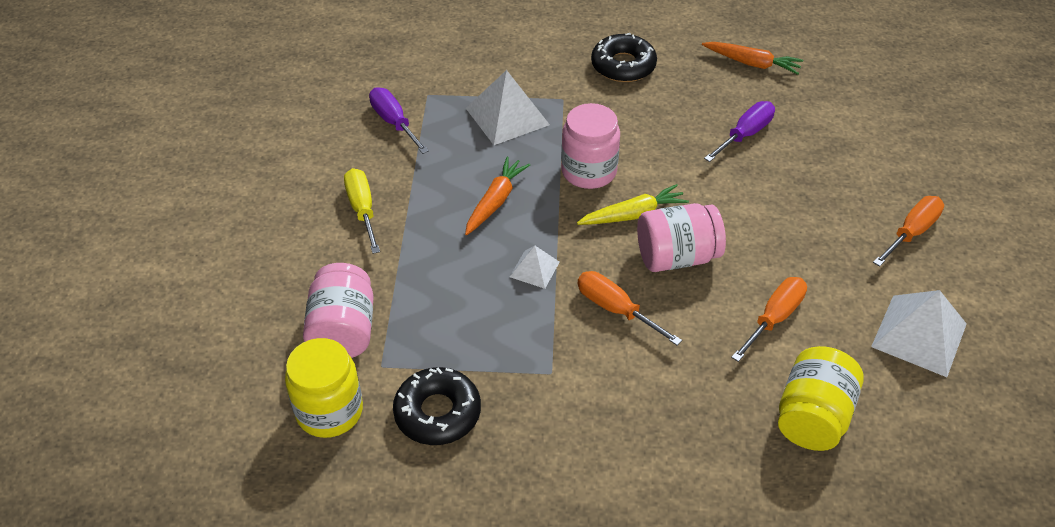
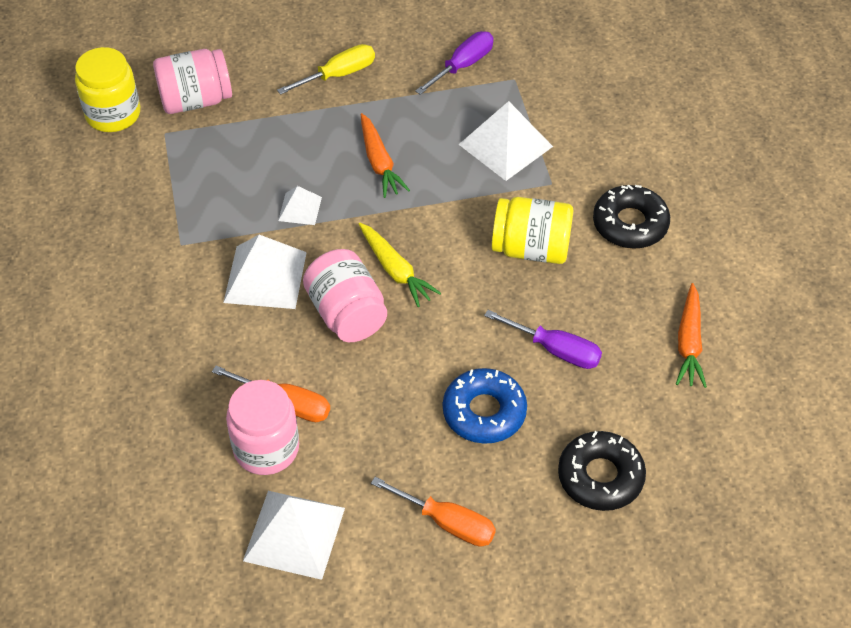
camera: 75 degrees right, 5 degrees up
black donut [393,367,481,445] -> black donut moved to [558,431,646,511]
orange carrot [465,156,530,235] -> orange carrot turned 60 degrees clockwise [361,113,410,198]
pink jar [561,103,620,189] -> pink jar moved to [226,380,299,475]
orange screwdriver [578,271,682,346] -> white pyramid [223,235,307,309]
yellow jar [778,346,864,451] -> yellow jar moved to [492,197,573,264]
none -> blue donut [443,368,527,444]

